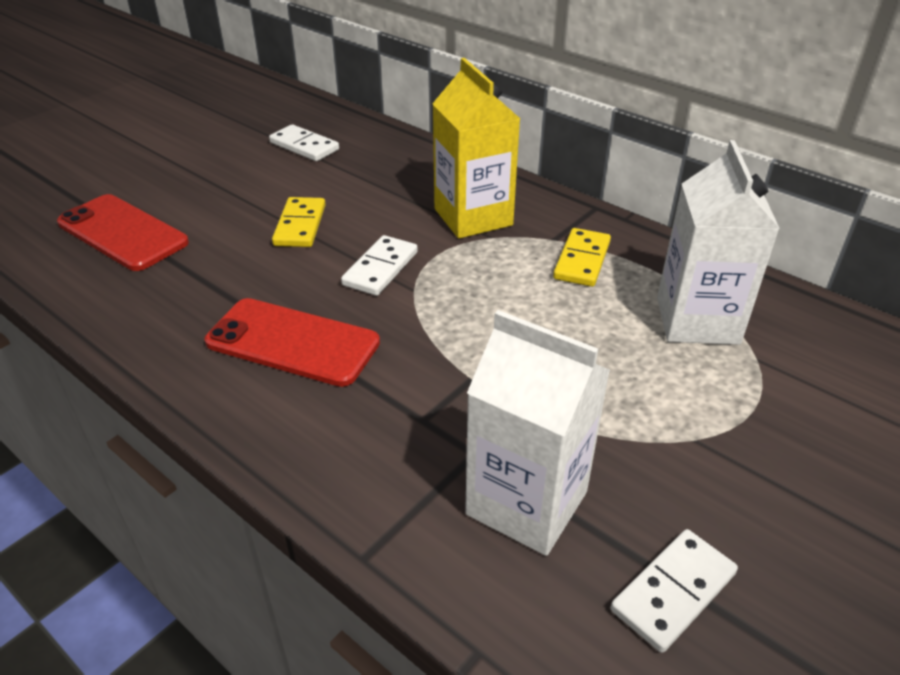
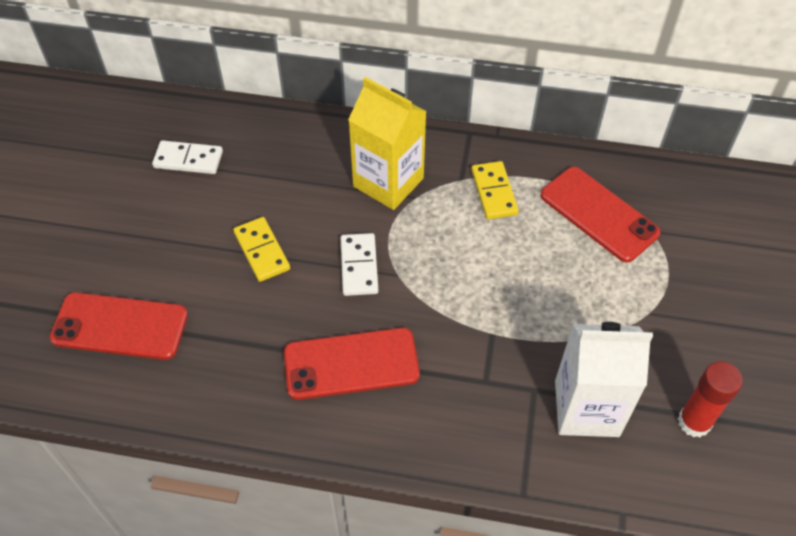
camera: 30 degrees left, 15 degrees up
white domino [611,529,738,653] -> red glue stick [678,361,743,437]
white carton [657,140,780,345] -> red phone [540,167,660,262]

